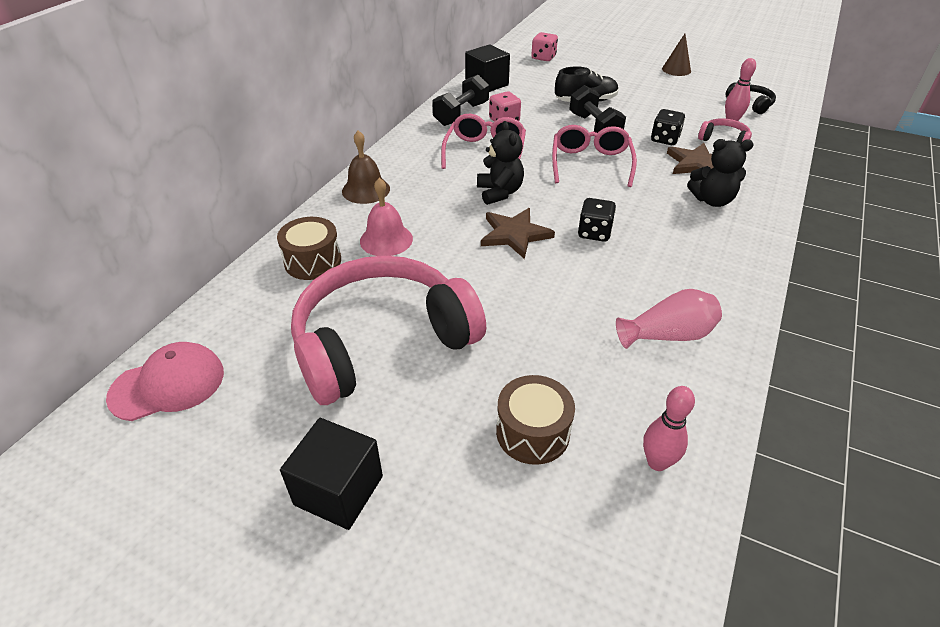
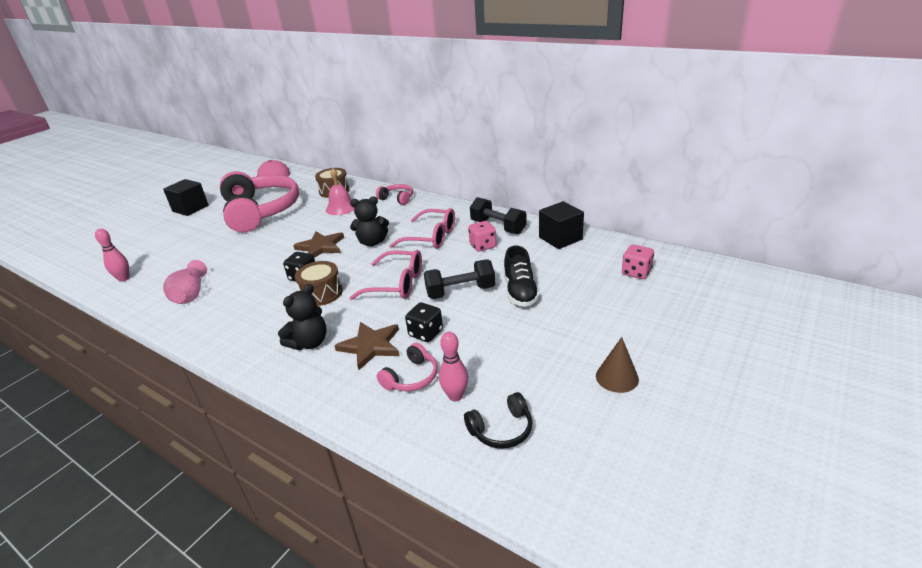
camera: 100 degrees right, 10 degrees down
brown bell [342,131,390,204] -> pink headphones [376,184,413,205]
brown drum [496,375,575,465] -> brown drum moved to [295,261,343,306]
black teddy bear [687,139,754,207] -> black teddy bear turned 150 degrees counterclockwise [278,284,327,350]

